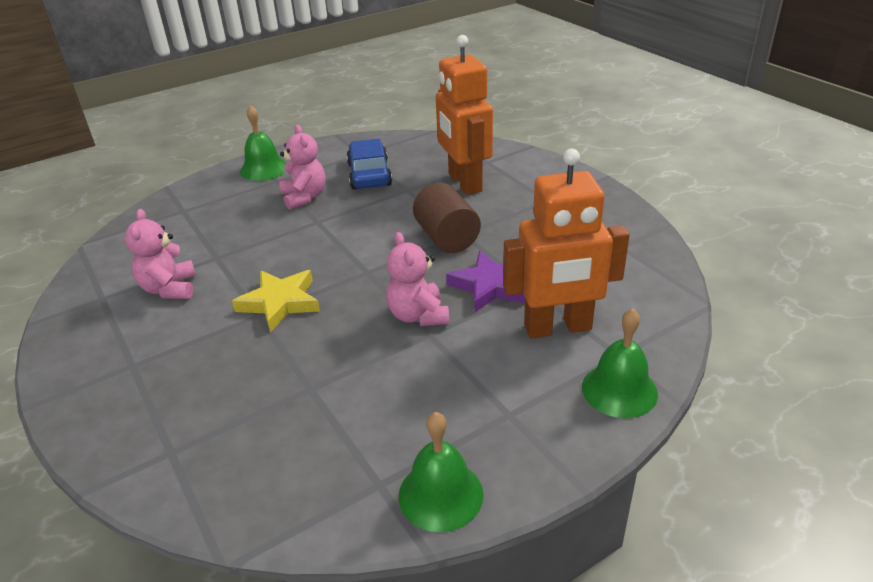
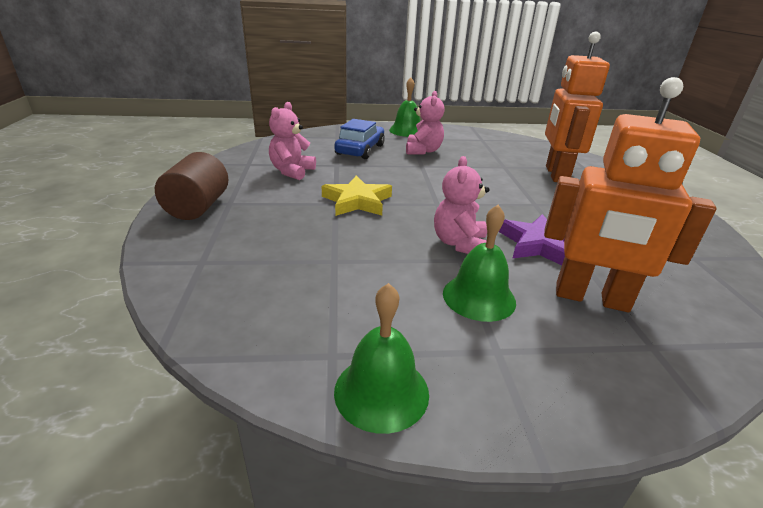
camera: 25 degrees right, 5 degrees down
blue car [347,139,392,190] -> blue car moved to [334,119,385,159]
brown cylinder [413,183,481,253] -> brown cylinder moved to [155,152,228,220]
green bell [582,308,658,418] -> green bell moved to [443,205,516,322]

